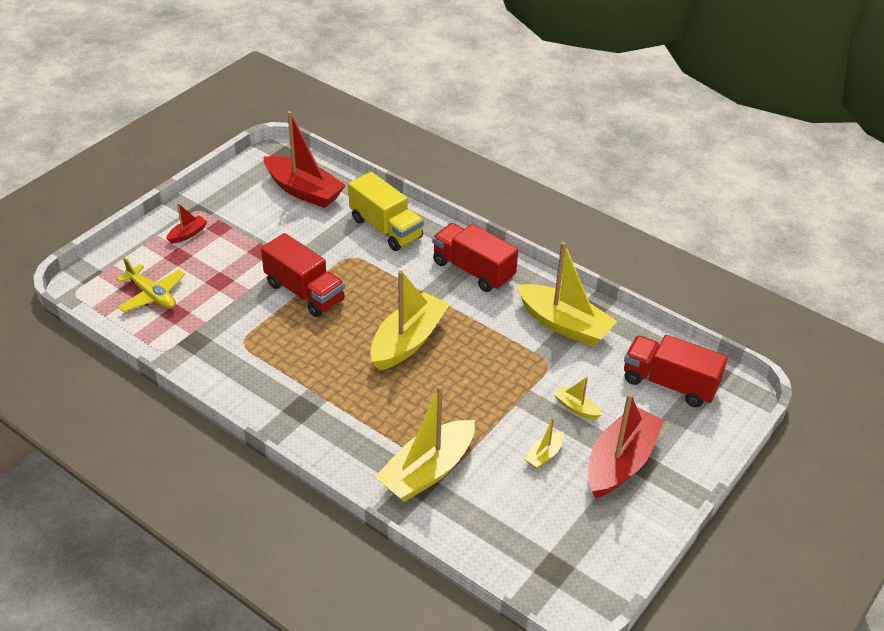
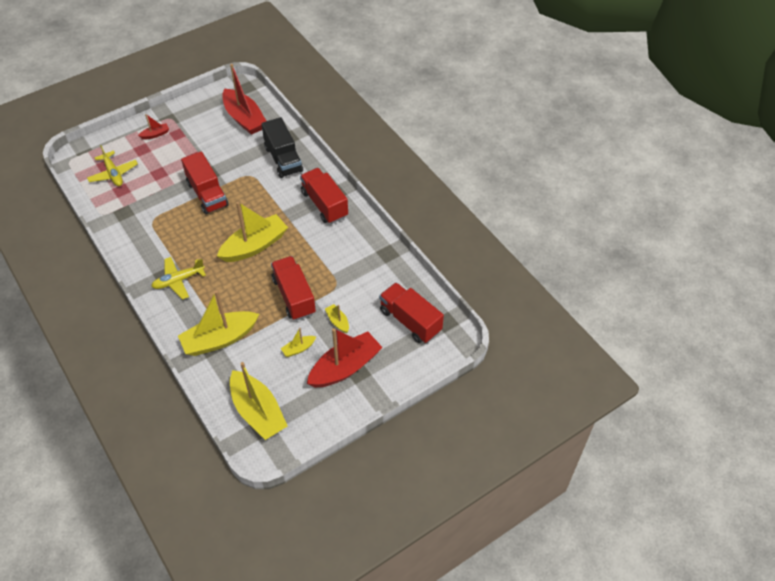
camera: 20 degrees right, 10 degrees up
yellow truck [348,172,424,251] -> black truck [261,117,303,178]
yellow boat [517,242,617,346] -> yellow boat moved to [230,362,288,440]
none -> yellow plane [151,257,206,300]
none -> red truck [271,256,316,320]

